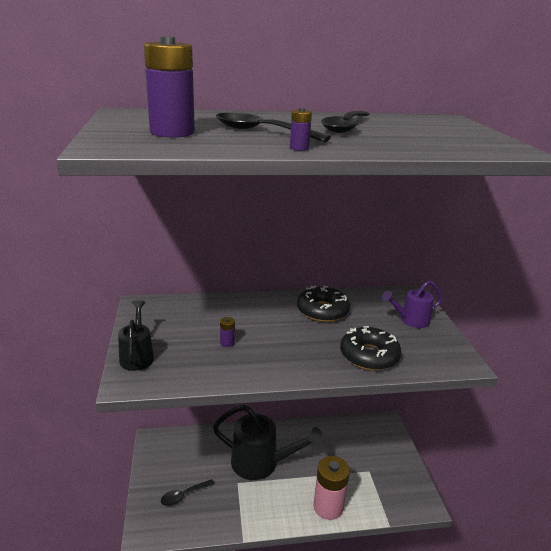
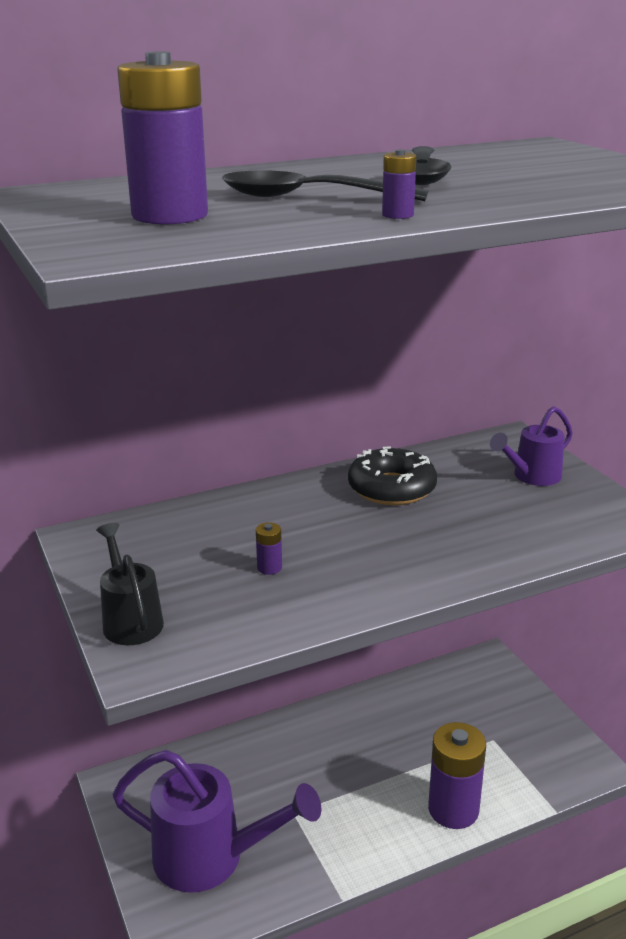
camera: 15 degrees left, 0 degrees up
black spoon [161,479,215,506] -> purple watering can [113,750,321,893]
black watering can [213,405,324,480] -> none
pink battery [313,456,350,520] -> purple battery [428,722,486,829]
black donut [340,326,401,371] -> none

